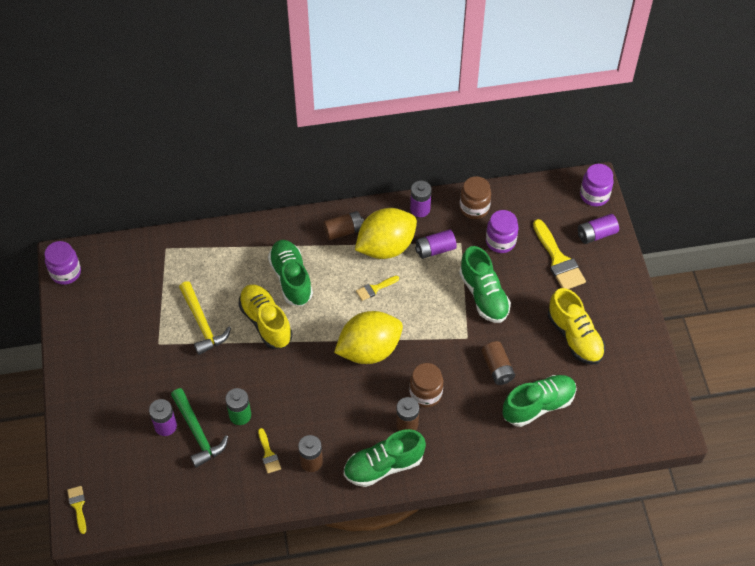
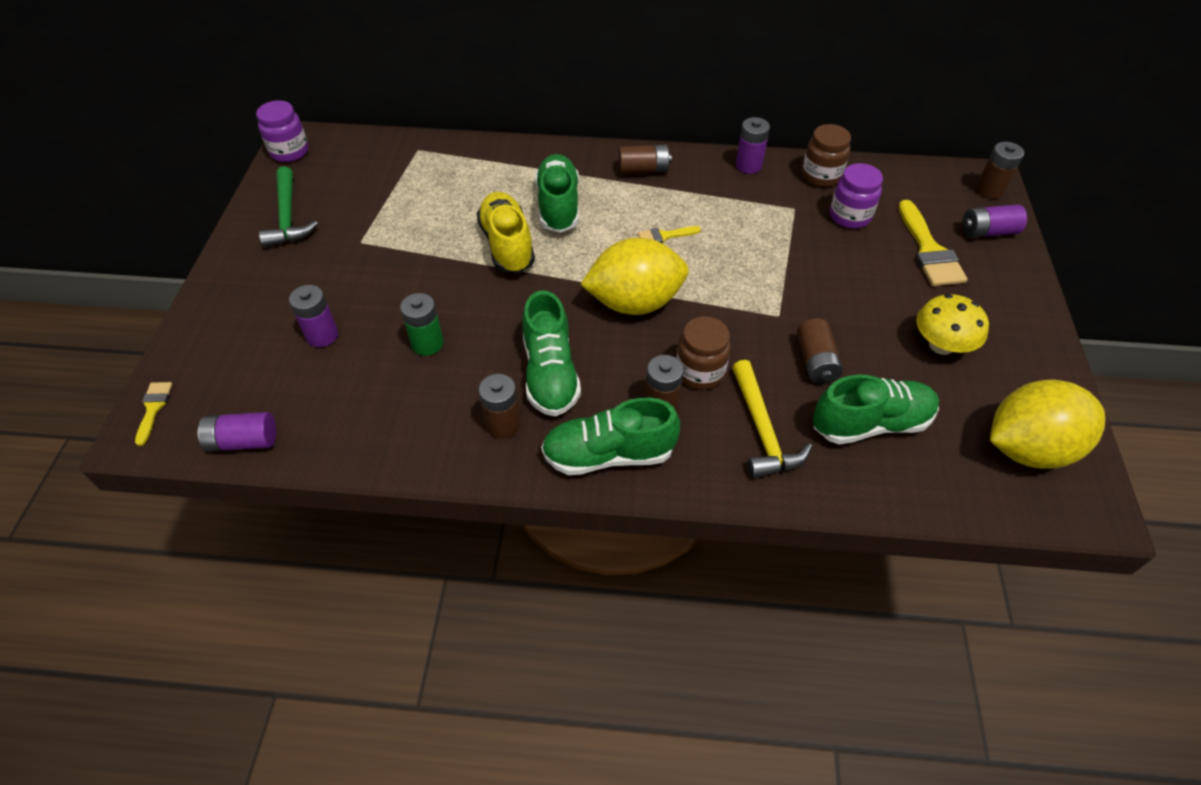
camera: 15 degrees right, 5 degrees down
green hammer [171,388,228,468] -> green hammer moved to [259,166,318,248]
yellow hammer [179,281,231,355] -> yellow hammer moved to [732,360,812,479]
yellow brush [258,428,281,473] -> none
yellow lemon [355,208,417,259] -> yellow lemon moved to [990,380,1105,468]
purple battery [415,229,457,259] -> purple battery moved to [197,412,276,452]
green shoe [459,246,511,323] -> green shoe moved to [523,290,581,417]
yellow shoe [548,288,605,365] -> yellow mushroom [916,294,989,355]
purple jar [580,164,614,206] -> brown battery [976,142,1024,199]

